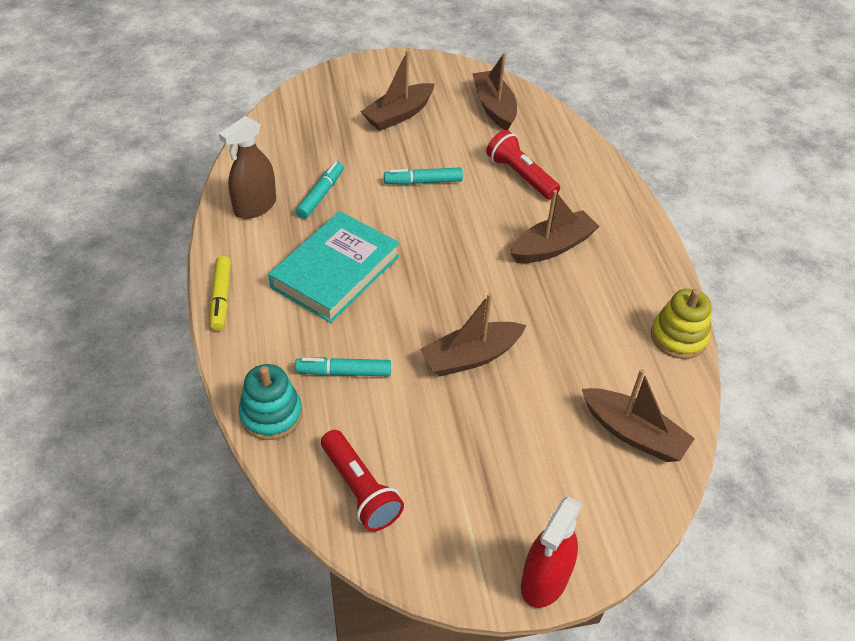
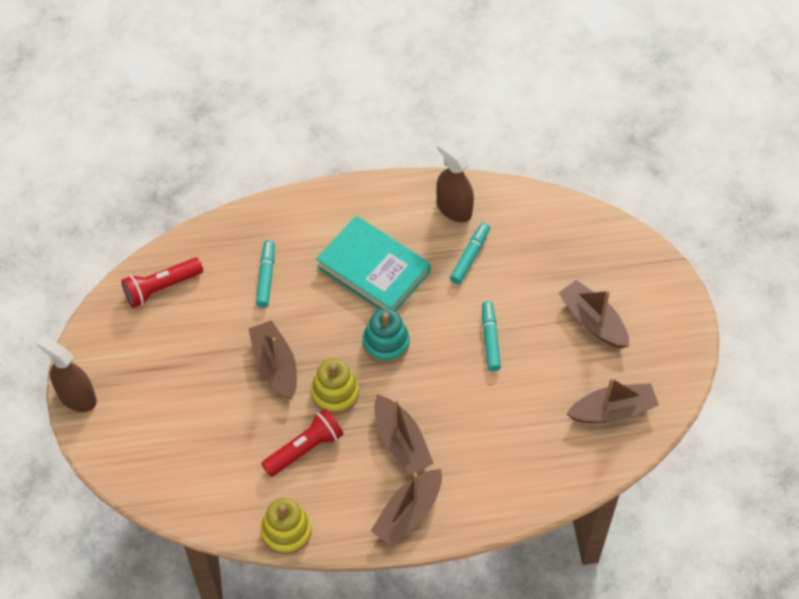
camera: 95 degrees right, 10 degrees up
yellow marker [210,256,231,331] -> none
turquoise stacking toy [239,364,302,440] -> turquoise stacking toy moved to [362,308,410,364]
turquoise marker [296,161,344,219] -> turquoise marker turned 90 degrees counterclockwise [450,223,490,284]
red flashlight [486,130,560,199] -> red flashlight moved to [261,409,344,477]
red spray bottle [521,497,582,608] -> brown spray bottle [36,336,97,412]
brown boat [582,369,695,462] -> brown boat moved to [371,469,442,546]
none -> yellow stacking toy [311,359,359,414]

